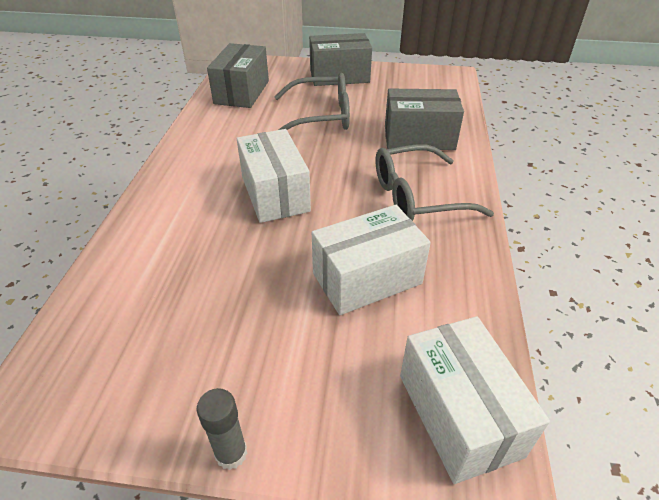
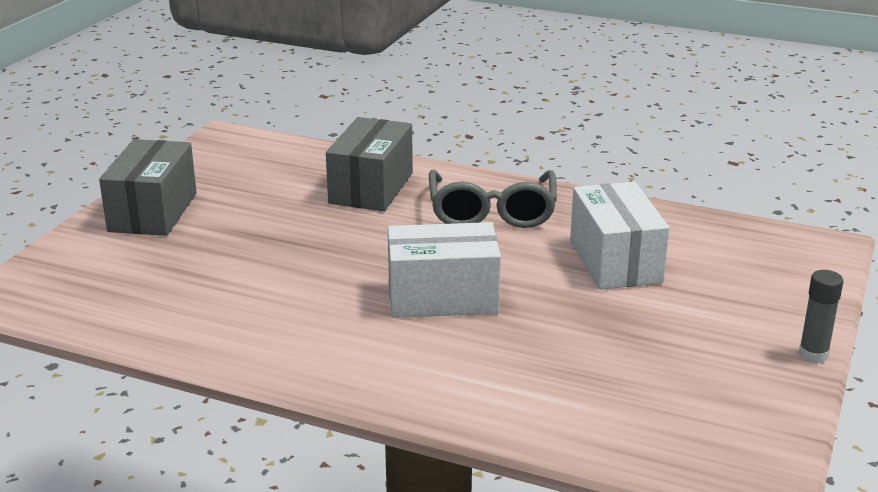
camera: 75 degrees left, 15 degrees down
grey box [207,43,269,108] -> none
grey glasses [274,73,350,130] -> none
white box [400,316,550,484] -> none

